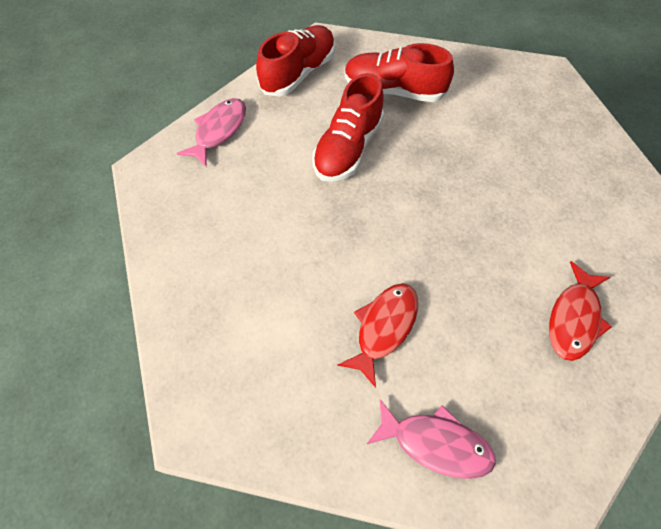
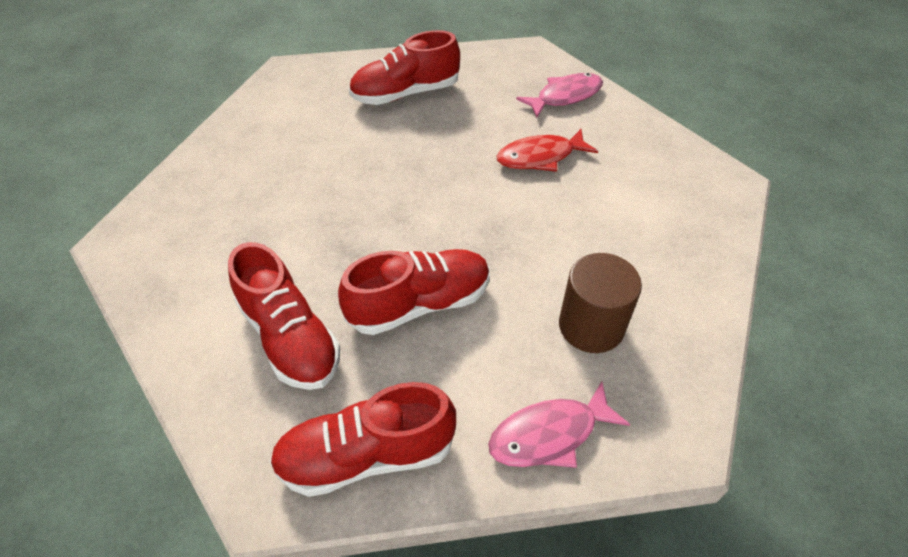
camera: 140 degrees left, 10 degrees down
pink fish [367,399,496,479] -> pink fish turned 90 degrees clockwise [516,73,603,118]
red fish [549,261,612,361] -> red shoe [349,30,460,105]
none -> brown cylinder [559,253,642,353]

